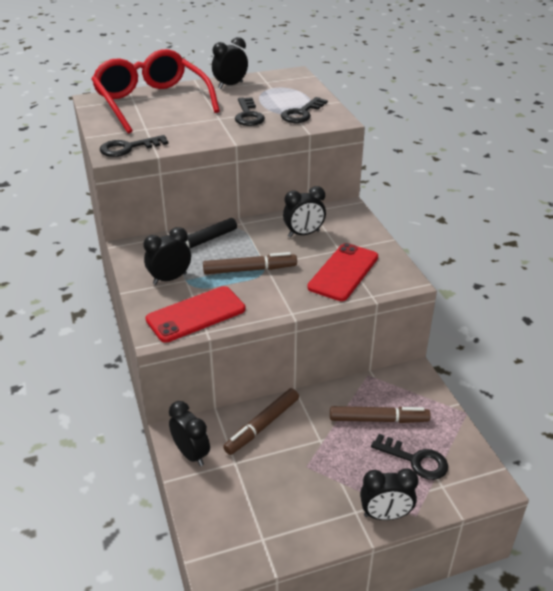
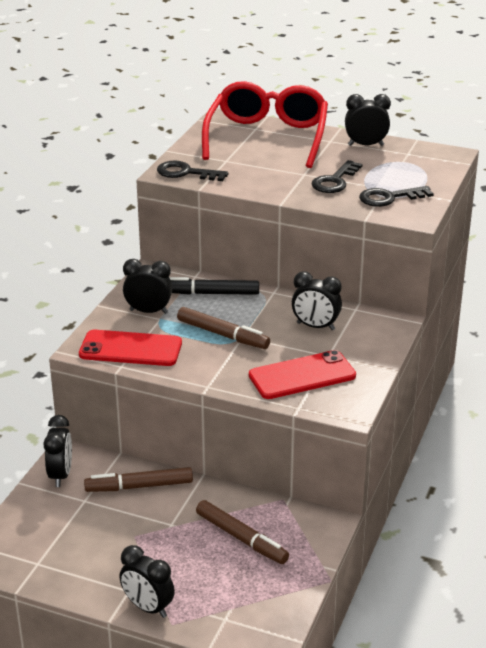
camera: 40 degrees right, 5 degrees down
black key [371,434,448,480] -> none

